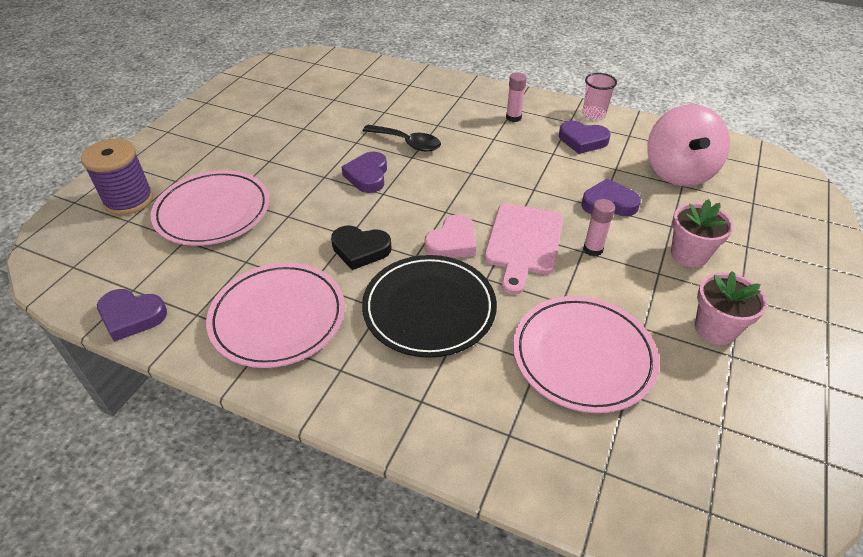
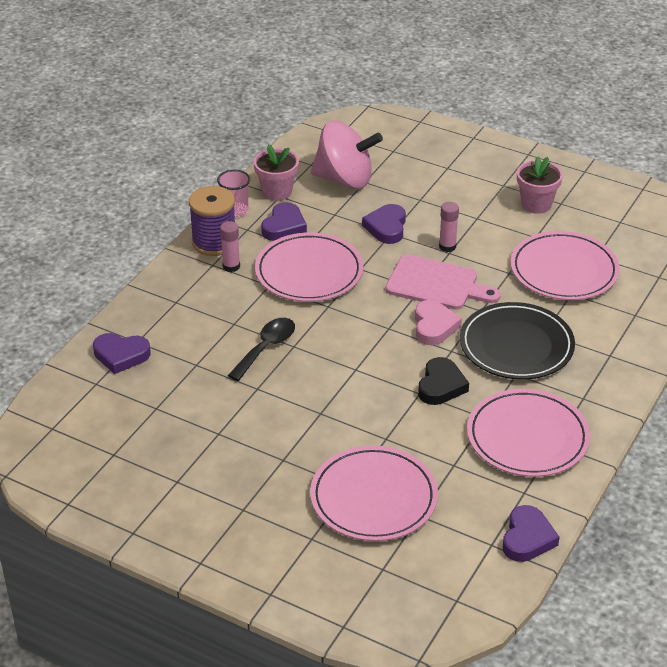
camera: 85 degrees left, 5 degrees down
purple spool [81,139,153,215] -> purple spool moved to [189,186,235,256]
purple heart [342,152,387,193] -> purple heart moved to [93,333,151,374]
pink heart [425,214,476,258] -> pink heart turned 45 degrees clockwise [415,300,462,345]
pink flower pot [671,199,734,268] -> pink flower pot moved to [253,145,299,201]
none -> pink plate [255,232,363,302]

